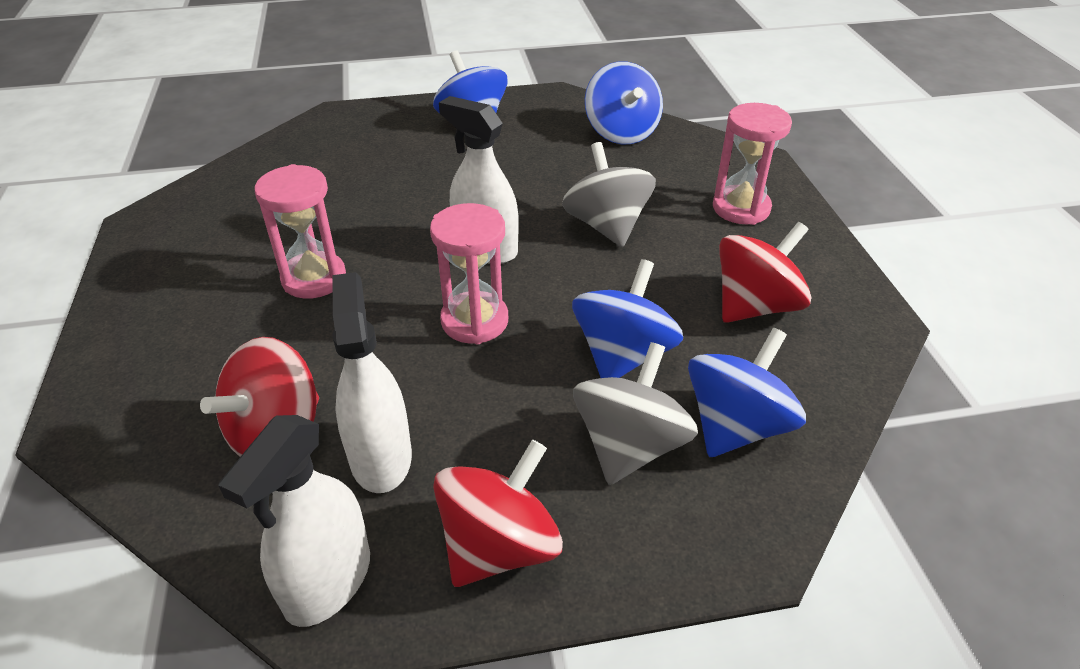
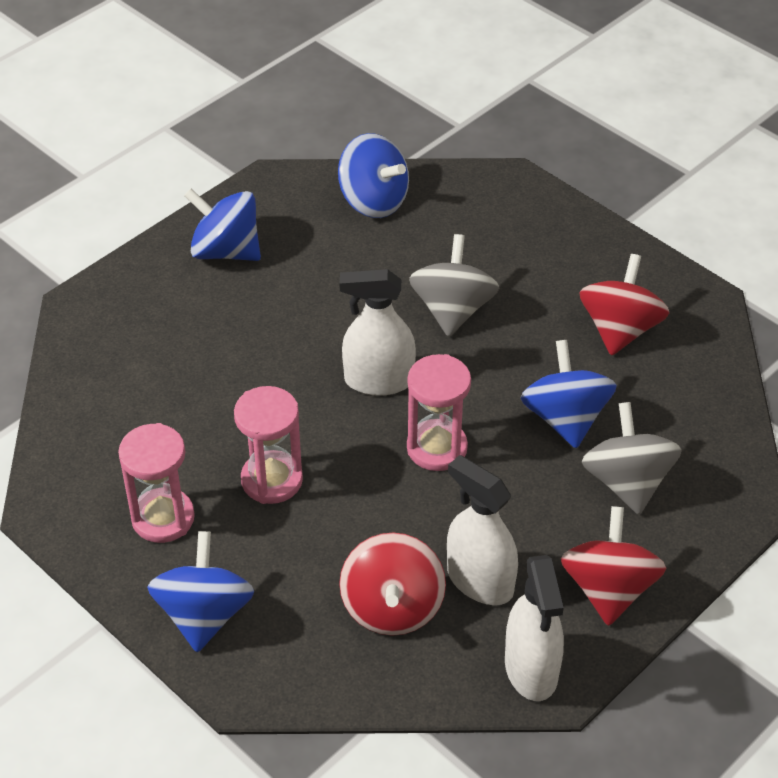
camera: 35 degrees left, 5 degrees up
grey spinning top [562,142,656,247] -> grey spinning top turned 60 degrees clockwise [409,234,499,337]
blue spinning top [688,328,806,457] -> blue spinning top moved to [147,531,254,652]
pink hourglass [713,103,792,225] -> pink hourglass moved to [118,423,195,543]

